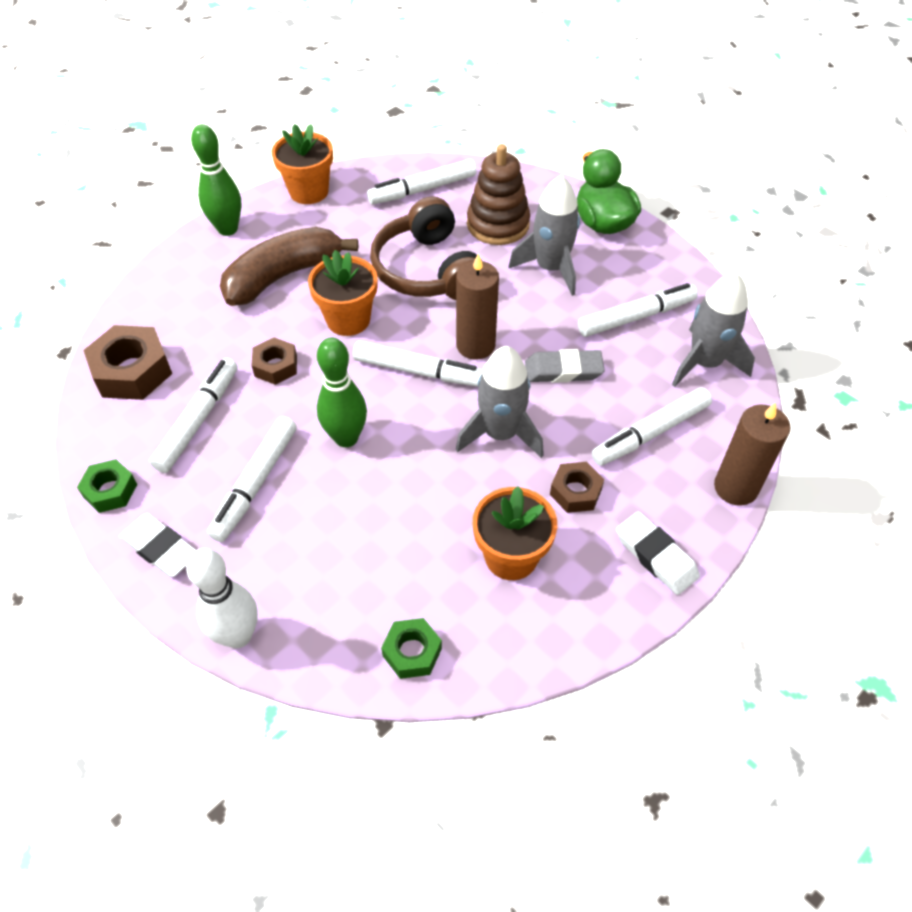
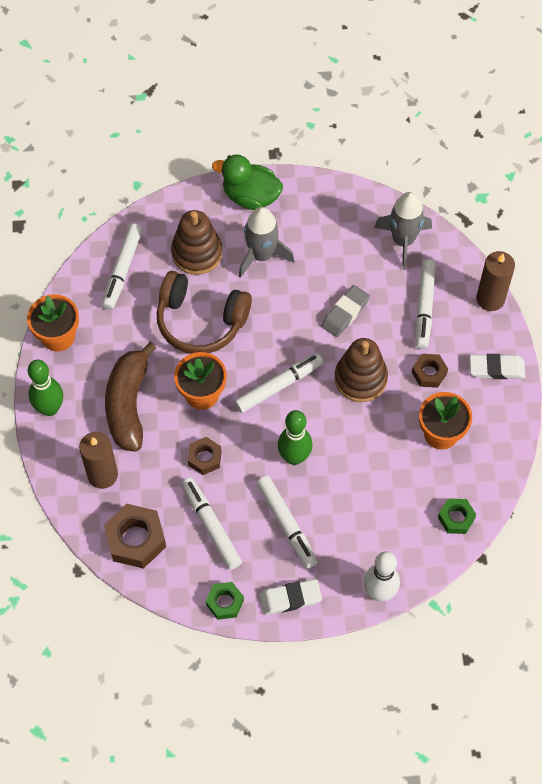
camera: 50 degrees left, 10 degrees up
brown candle [456,253,499,360] -> brown candle moved to [79,432,118,489]
grey rocket [456,346,544,458] -> brown stacking toy [334,338,388,402]
white marker [578,283,698,337] -> none

